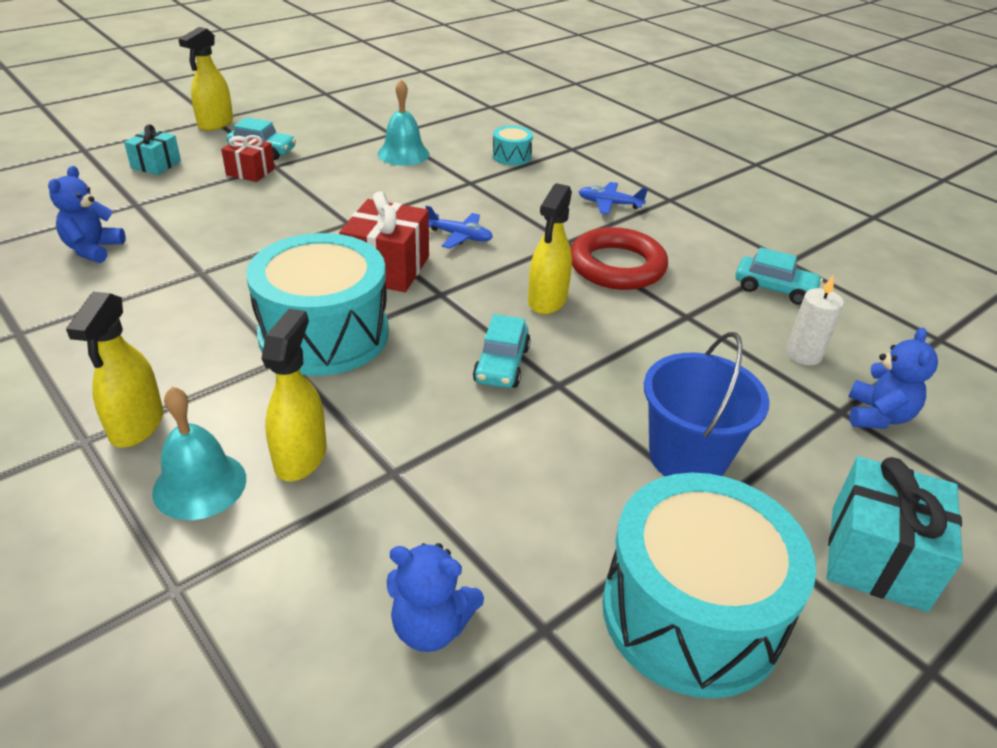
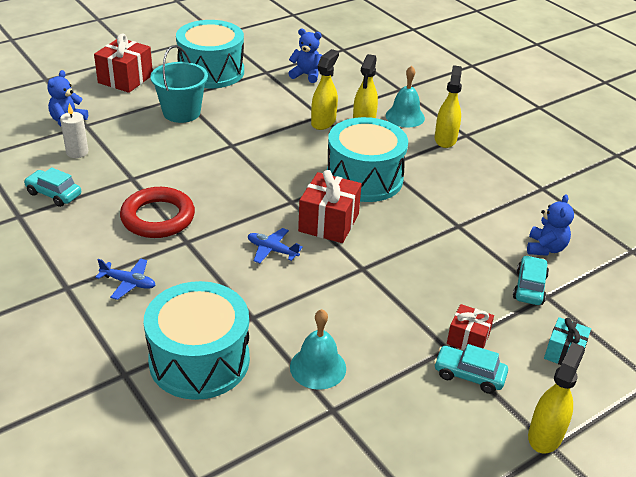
camera: 175 degrees left, 0 degrees up
turquoise car [473,314,531,388] -> turquoise car moved to [513,255,549,305]
turquoise drum [492,125,533,165] -> turquoise drum [144,281,250,400], size x2.31
yellow spray bottle [528,183,572,315] -> yellow spray bottle moved to [311,49,339,130]
blue bucket [644,332,770,476] -> turquoise bucket [150,45,208,123]
turquoise gift [826,456,963,612] -> red gift [94,34,153,93]

